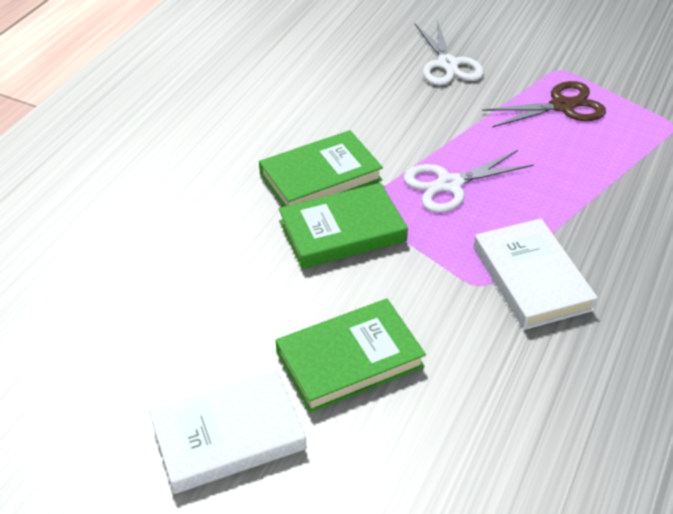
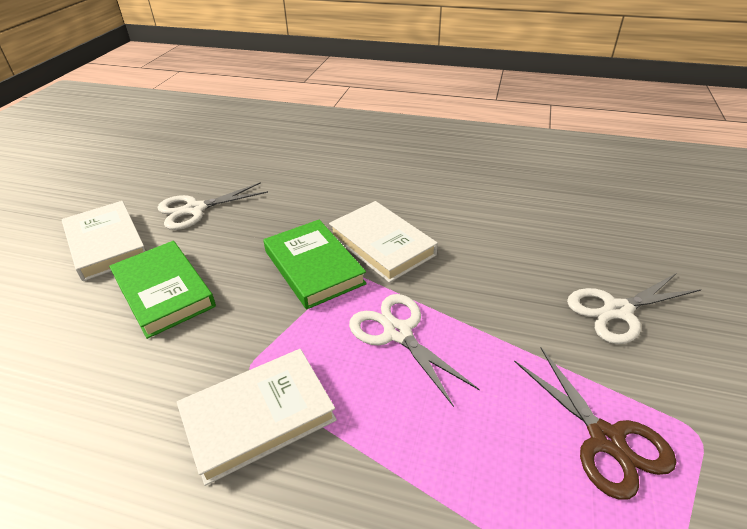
camera: 80 degrees right, 5 degrees down
green book [259,130,383,207] -> white book [329,201,438,283]
none -> white scissors [158,182,268,230]

